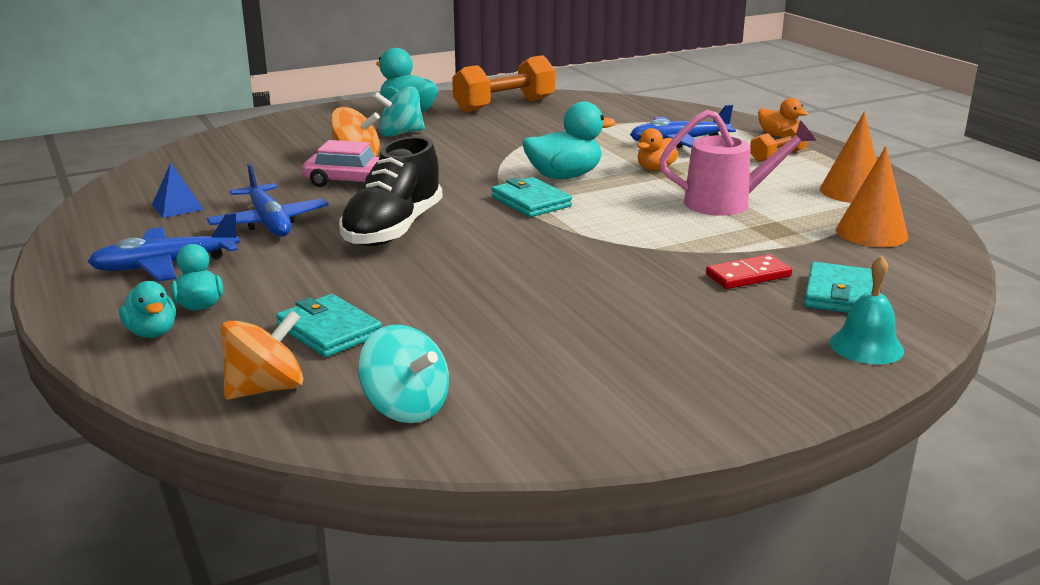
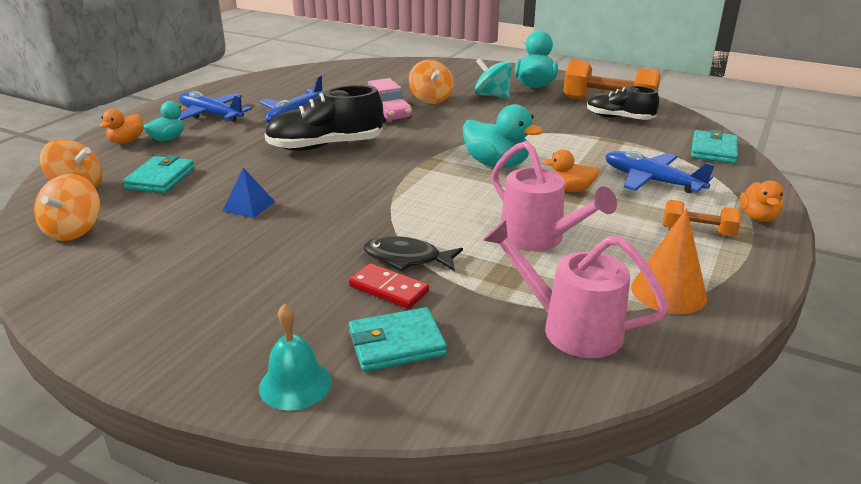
camera: 55 degrees right, 5 degrees up
turquoise duck [119,281,176,338] -> orange duck [99,109,143,144]
blue pyramid [152,163,204,218] -> blue pyramid moved to [223,167,275,218]
turquoise spinning top [358,325,449,423] -> orange spinning top [34,174,100,241]
turquoise wallet [491,177,572,217] -> turquoise wallet moved to [691,130,738,164]
orange cone [836,146,908,247] -> pink watering can [483,219,669,358]
none -> black fish [364,236,463,271]
none -> black shoe [587,86,659,120]

